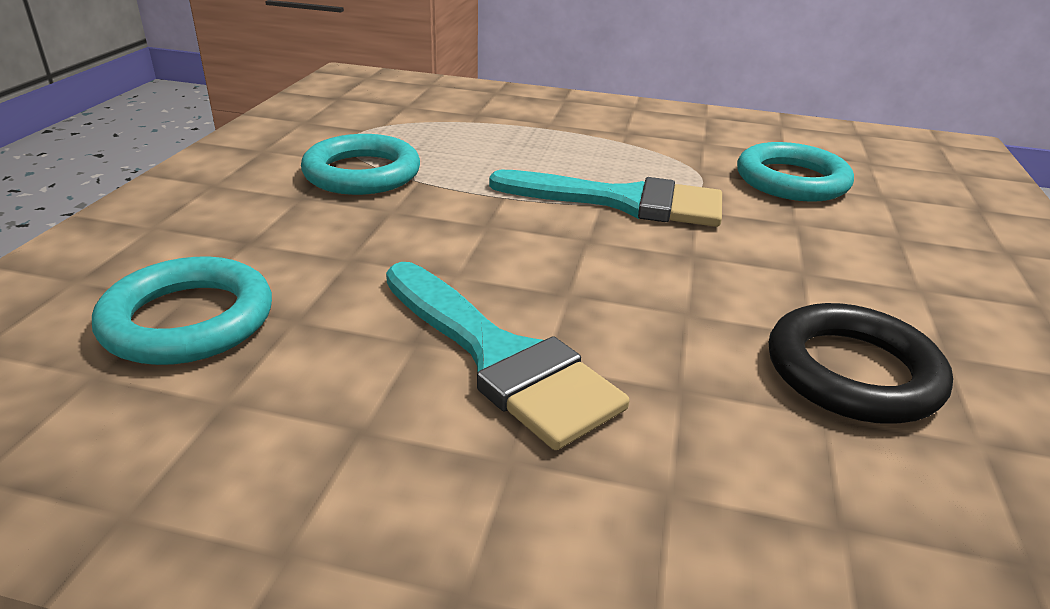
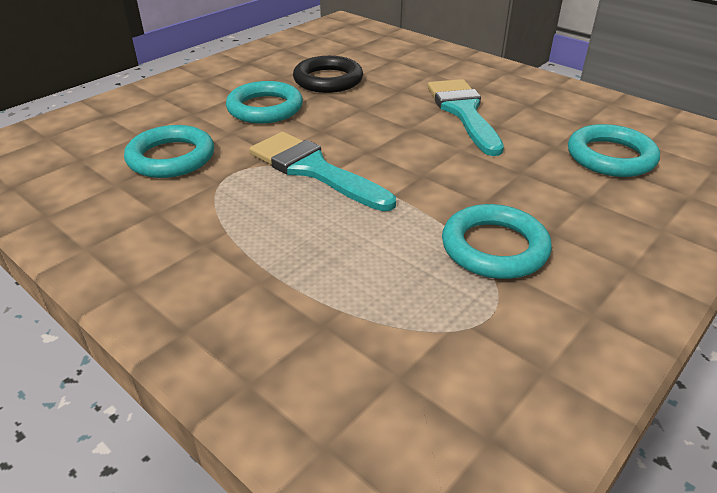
camera: 150 degrees left, 5 degrees up
none -> turquoise ring [226,81,303,124]

